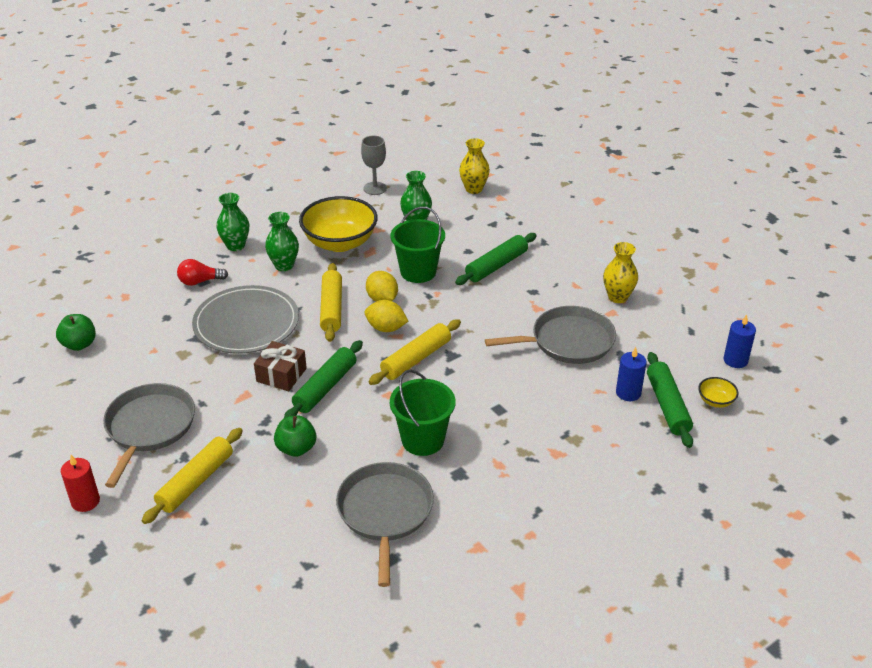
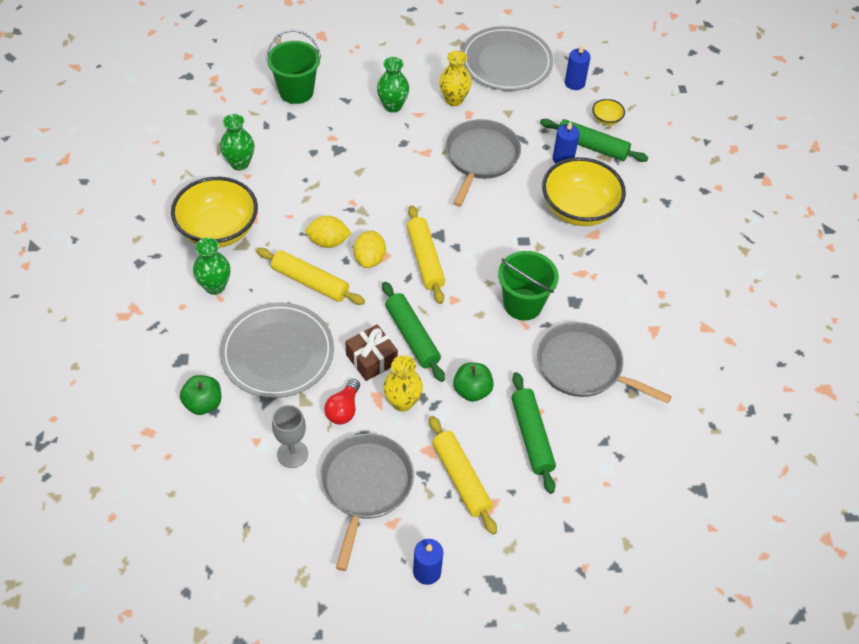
camera: 60 degrees left, 15 degrees up
green apple [56,314,96,351] -> green apple moved to [180,375,221,415]
red candle [61,455,100,512] -> blue candle [413,539,444,585]
grey pan [103,383,195,488] -> grey pan turned 60 degrees clockwise [320,433,414,571]
red light bulb [177,259,228,286] -> red light bulb moved to [324,379,360,425]
green vase [217,193,249,251] -> green vase moved to [377,57,409,113]
grey goblet [361,136,387,195] -> grey goblet moved to [272,405,308,468]
yellow lemon [365,300,408,332] -> yellow lemon turned 45 degrees counterclockwise [353,230,386,268]
green bucket [391,207,445,283] -> green bucket moved to [266,30,321,104]
green rolling pin [455,233,537,285] -> green rolling pin moved to [511,372,556,494]
yellow vase [459,138,490,194] -> yellow vase moved to [383,355,423,412]
none -> grey plate [462,26,553,91]
none -> yellow bowl [542,157,626,226]

